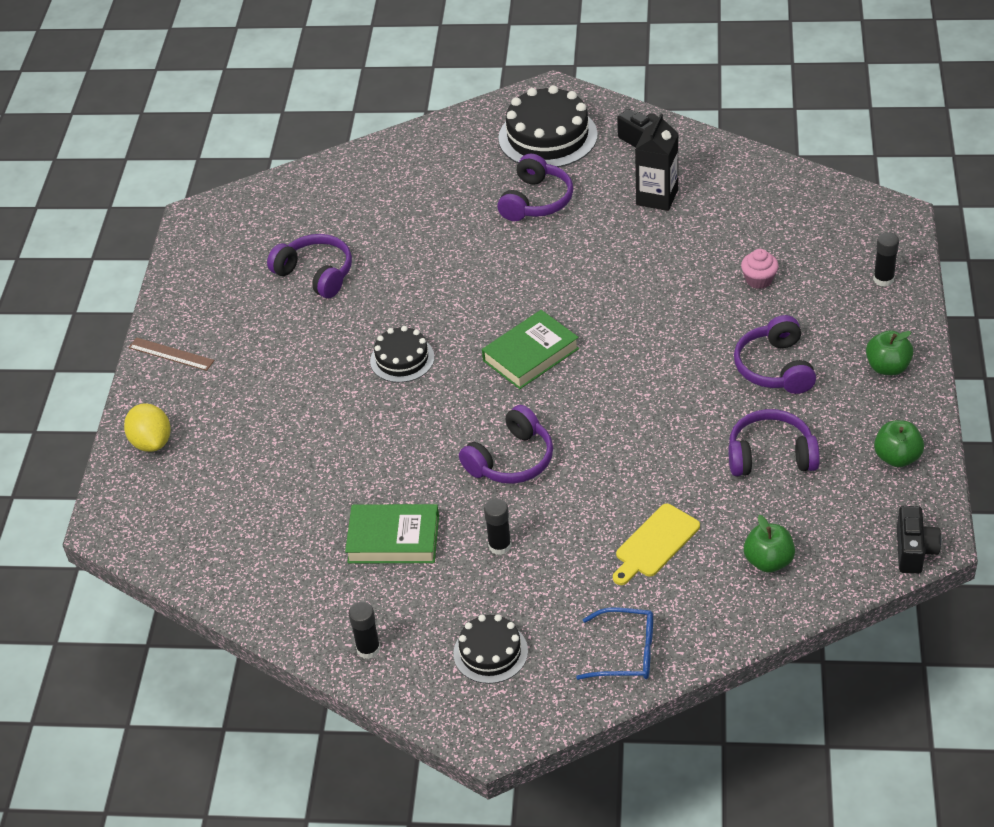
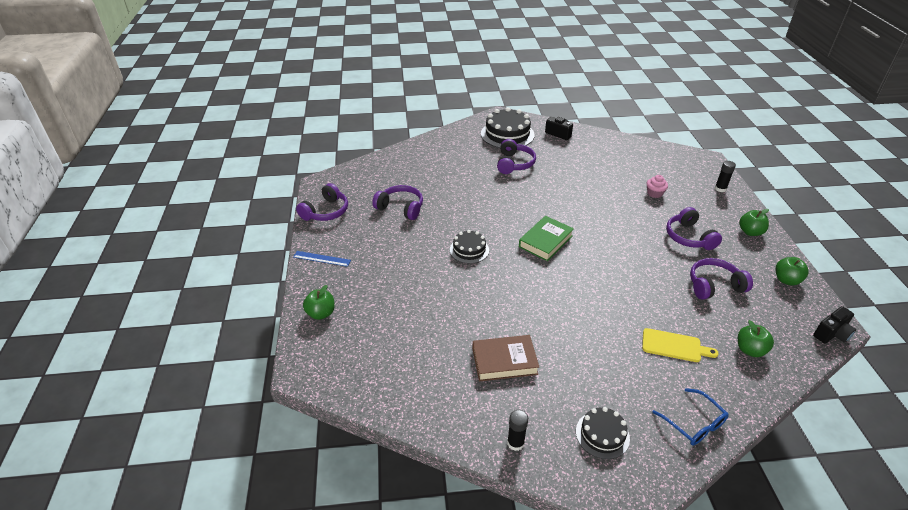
camera: 15 degrees left, 5 degrees down
yellow lemon [124,403,171,452] -> green apple [303,285,335,320]
brown ruler [129,337,214,371] -> blue ruler [293,251,351,267]
green book [345,504,439,563] -> brown book [472,335,539,381]
purple headphones [459,405,553,484] -> purple headphones moved to [296,183,348,221]
black glue stick [484,498,512,555] -> none
blue glasses [576,607,653,680] -> blue glasses turned 60 degrees clockwise [652,388,729,445]
yellow cutting board [613,504,700,585] -> yellow cutting board turned 105 degrees counterclockwise [642,328,719,362]
black carton [635,114,679,211] -> none
black camera [897,506,941,574] -> black camera turned 60 degrees clockwise [813,306,856,343]

